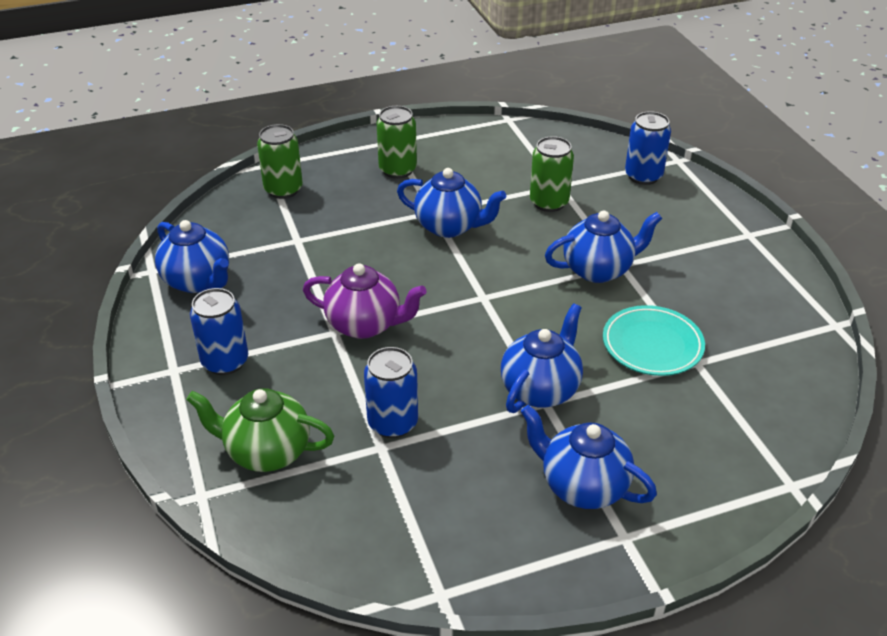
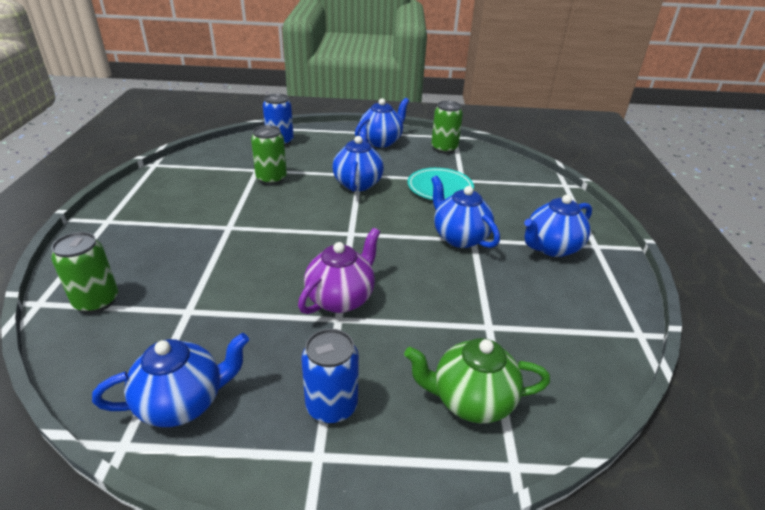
camera: 70 degrees left, 5 degrees down
green teapot [186,388,334,472] -> green teapot turned 60 degrees clockwise [404,338,550,423]
blue can [364,347,418,438] -> none
green can [377,106,417,179] -> green can moved to [431,101,463,154]
blue teapot [397,168,506,238] -> blue teapot moved to [355,98,409,148]

